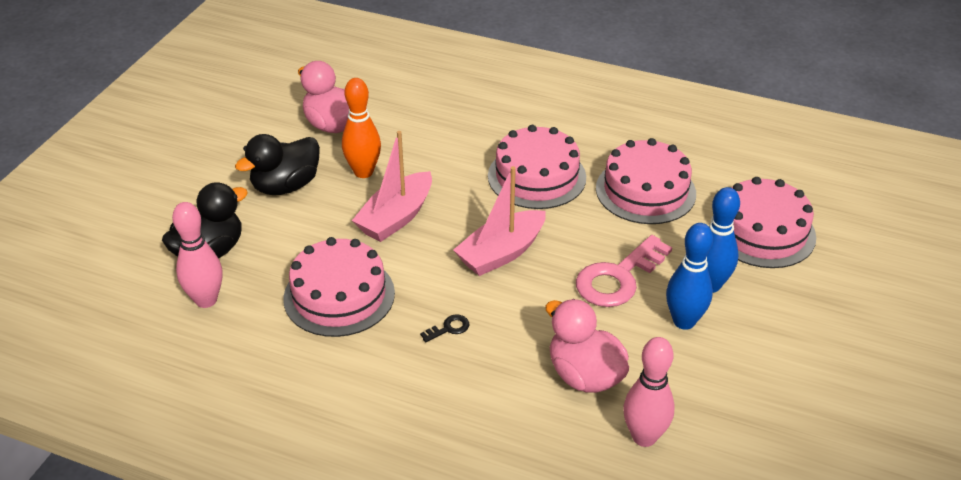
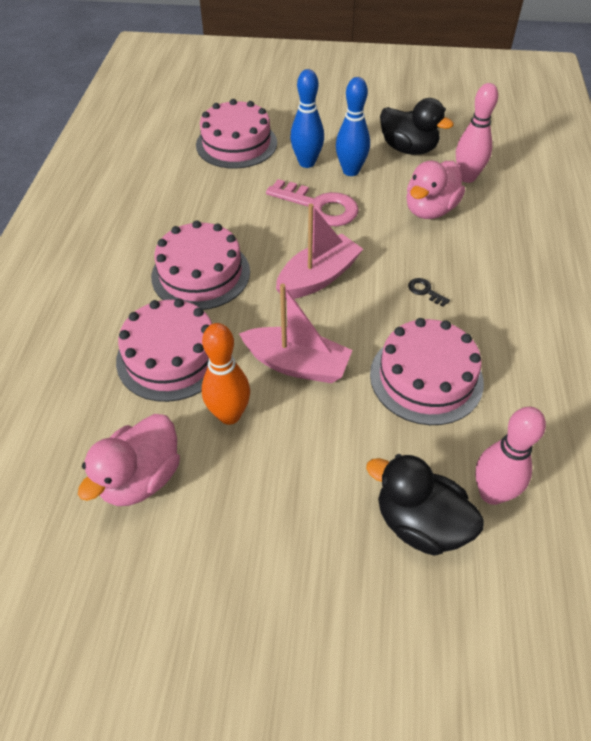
camera: 105 degrees left, 10 degrees up
black duck [235,134,320,195] -> black duck moved to [380,98,454,155]
pink boat [453,166,546,276] -> pink boat turned 75 degrees counterclockwise [276,204,363,299]
pink cake [596,138,696,224] -> pink cake moved to [116,299,212,402]

